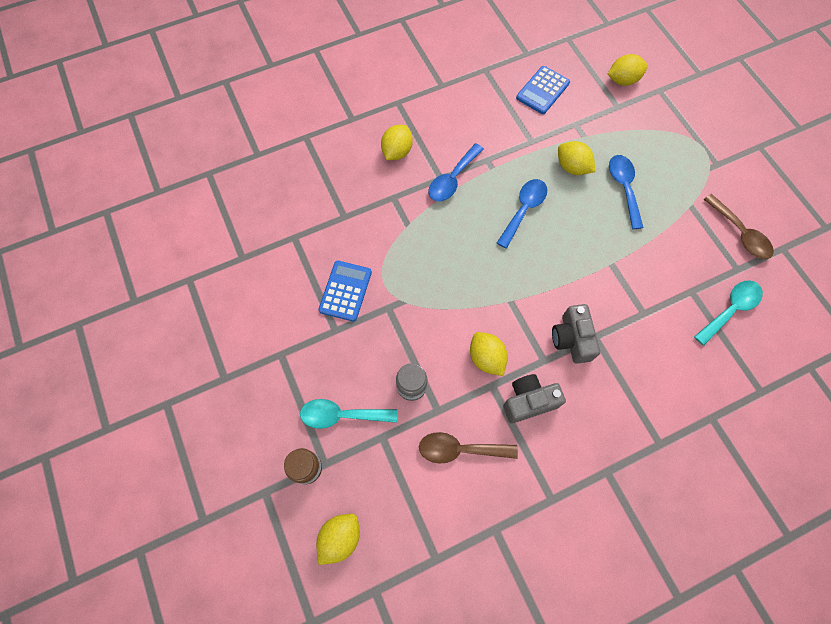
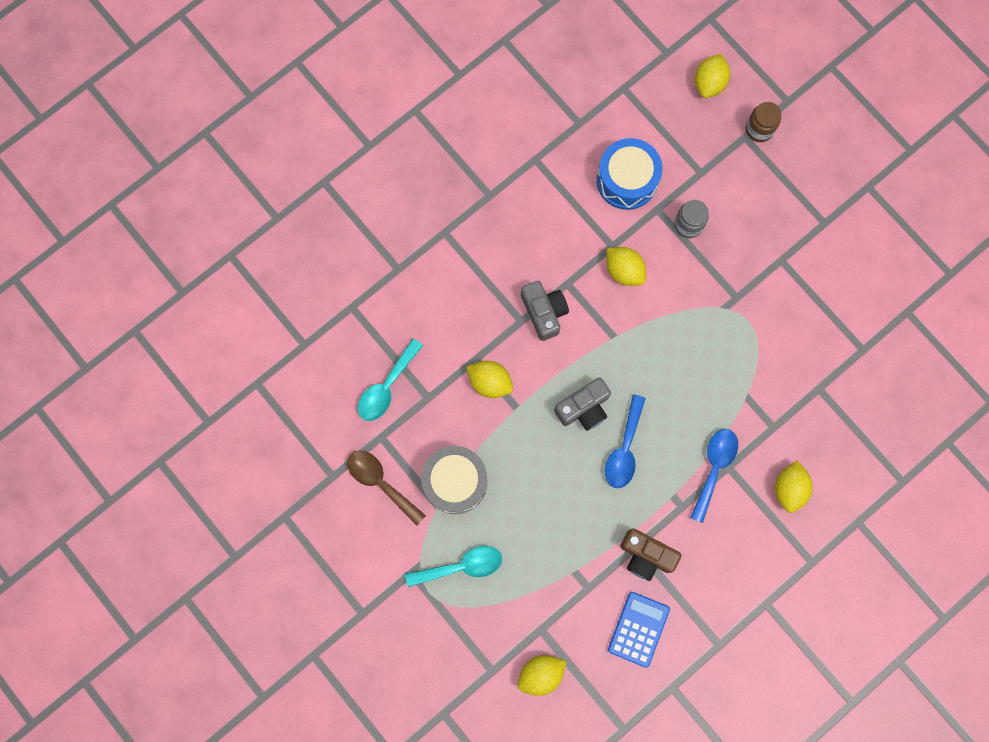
camera: 165 degrees right, 10 degrees up
turquoise spoon [300,399,397,429] -> turquoise spoon moved to [405,546,502,587]
blue calculator [318,261,372,322] -> none
brown spoon [419,432,518,463] -> blue drum [597,138,662,210]
grey camera [503,374,566,424] -> grey camera moved to [554,377,611,431]
yellow lemon [558,141,595,175] -> yellow lemon moved to [466,361,513,398]
blue spoon [609,155,643,229] -> none
none -> grey drum [421,446,487,514]
none -> brown camera [620,528,682,581]

